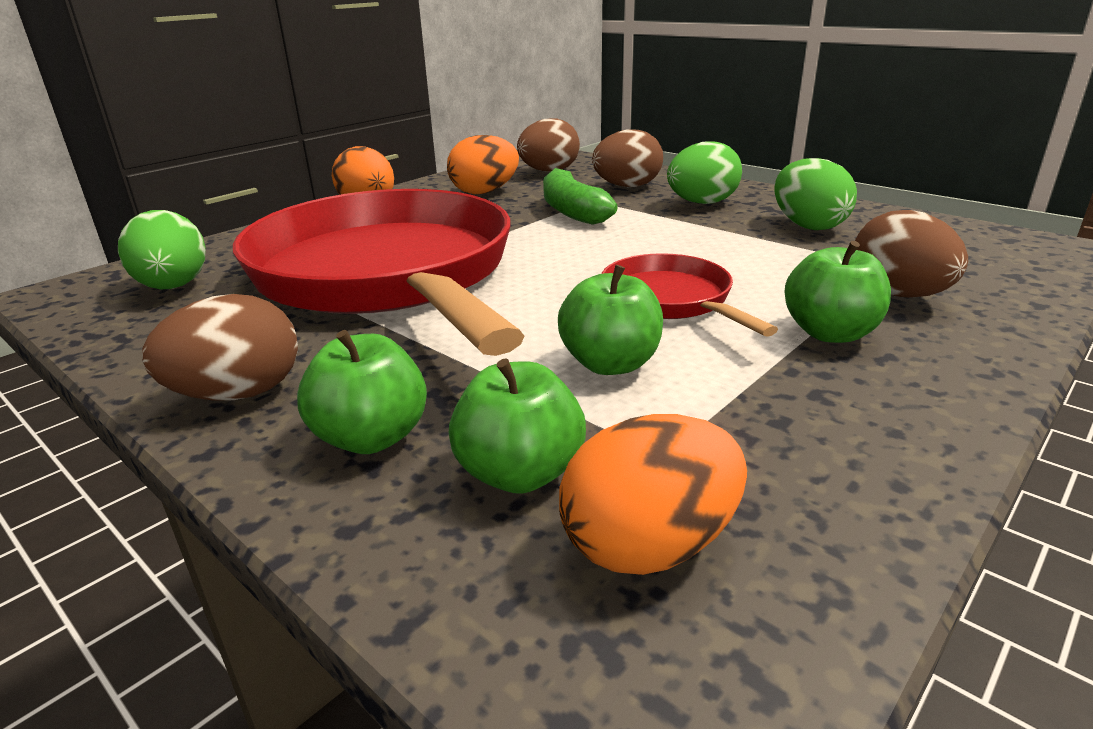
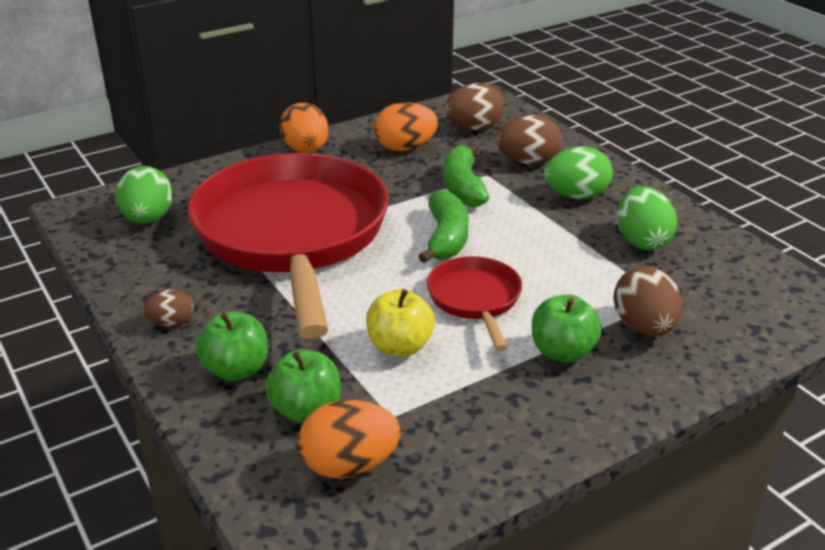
camera: 15 degrees right, 5 degrees up
brown egg [142,294,298,401] -> brown egg [143,289,194,326], size x0.58
green apple [558,265,663,375] -> yellow apple [366,289,435,357]
none -> green banana [418,190,469,263]

